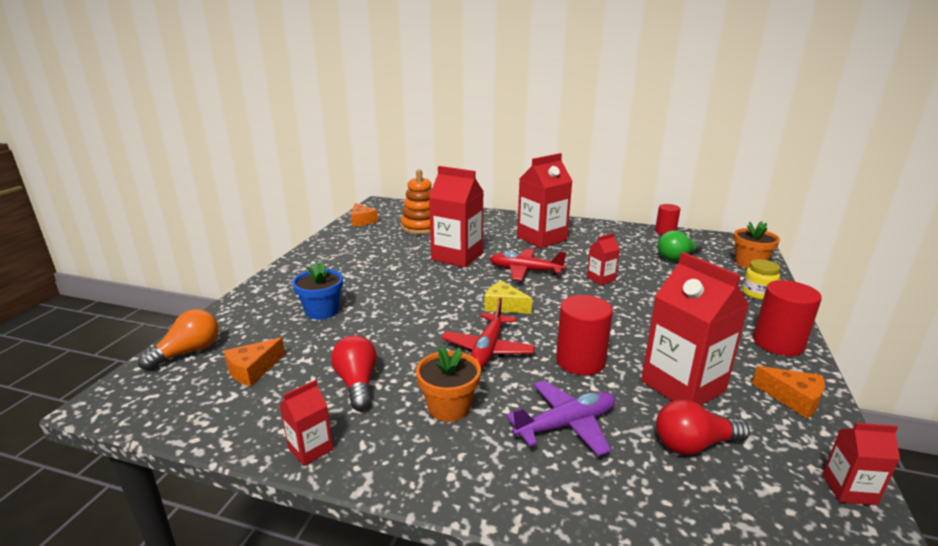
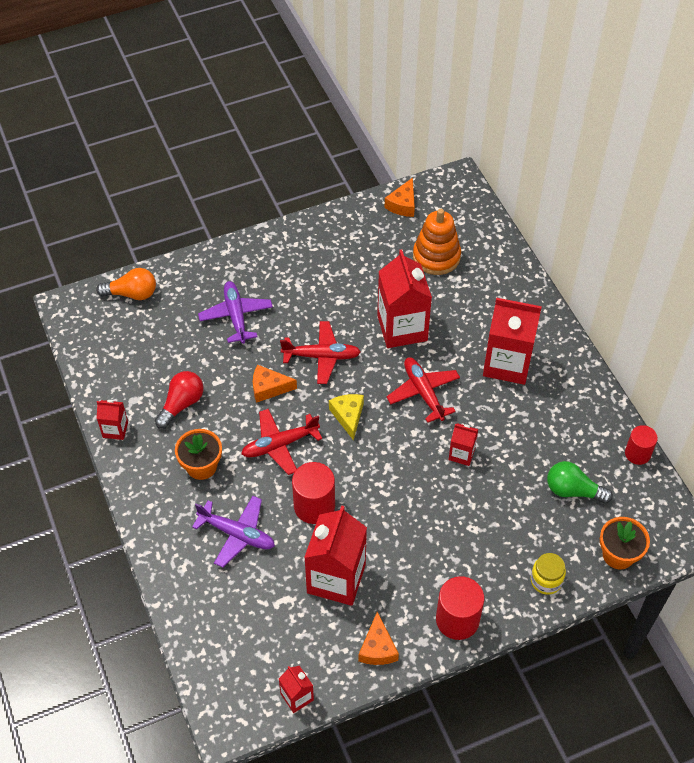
camera: 50 degrees right, 30 degrees up
orange cheese [224,338,285,386] -> orange cheese moved to [253,365,297,403]
blue flower pot [292,262,343,320] -> purple plane [198,281,273,344]
red light bulb [656,399,750,455] -> none
none -> red plane [280,321,361,384]

